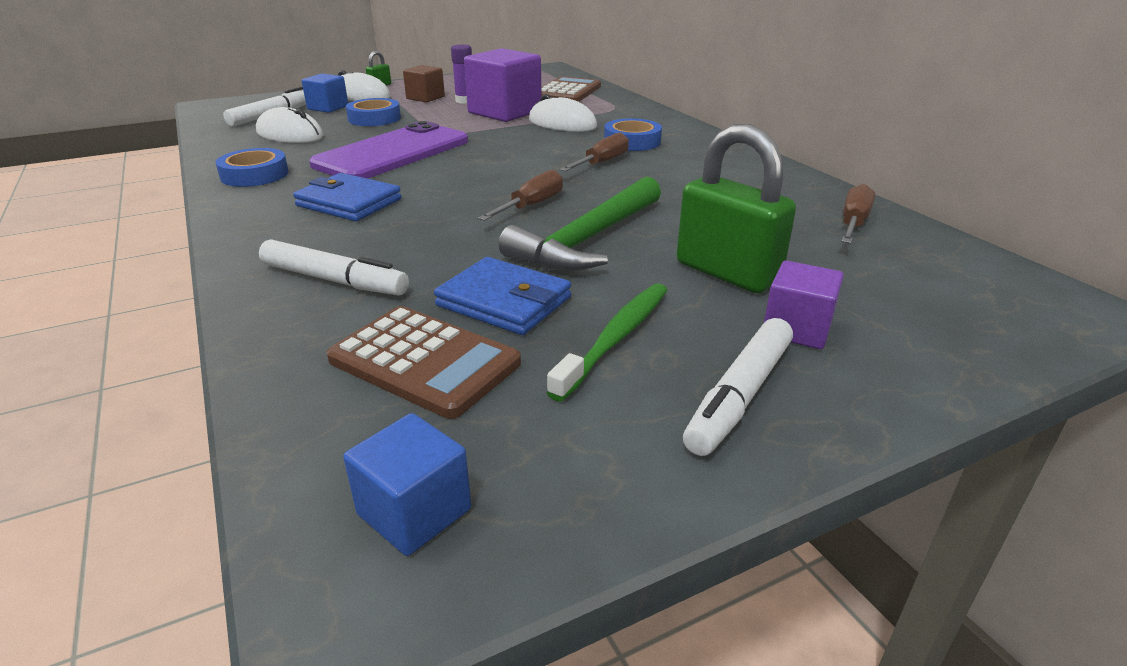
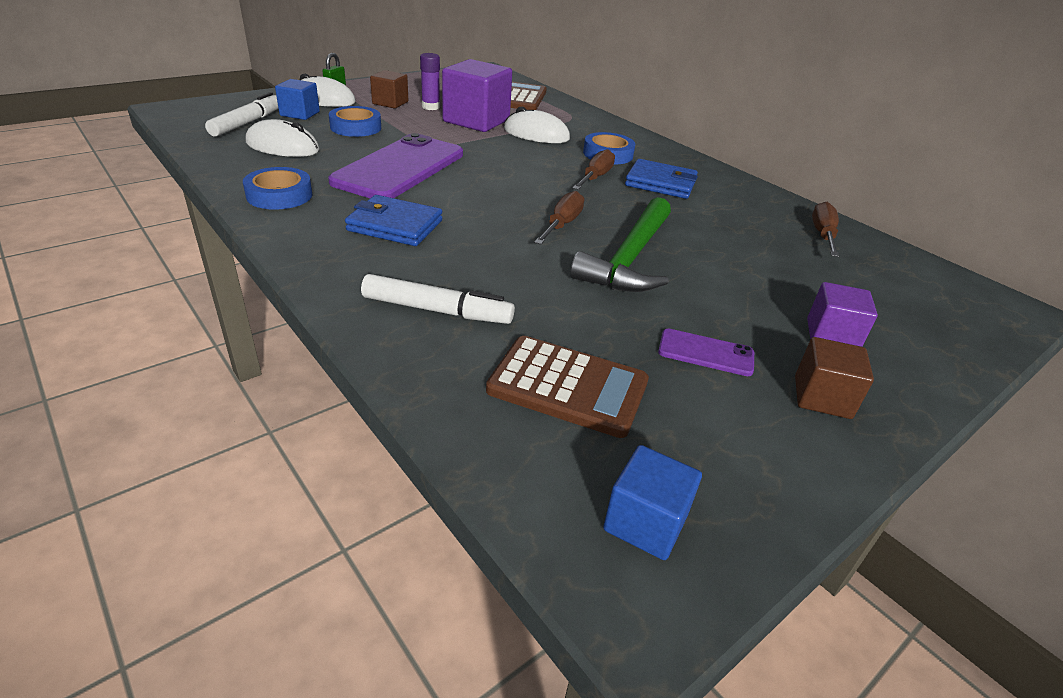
camera: 15 degrees left, 5 degrees up
blue wallet [434,257,571,335] -> blue wallet moved to [625,159,698,199]
green toothbrush [547,283,667,401] -> purple phone [658,329,754,376]
green padlock [677,124,796,293] -> none
white marker [683,318,793,456] -> brown cube [795,337,874,419]

